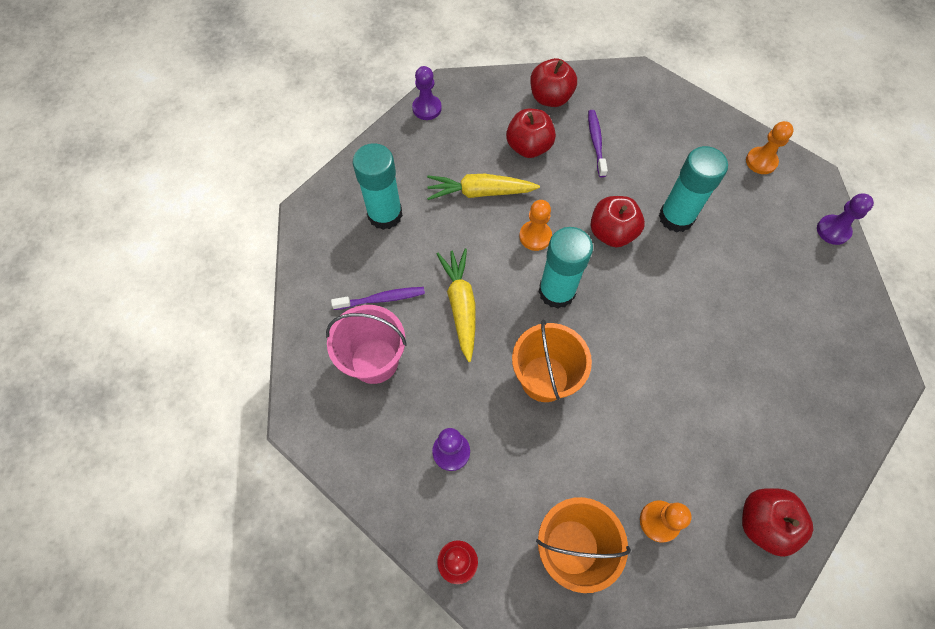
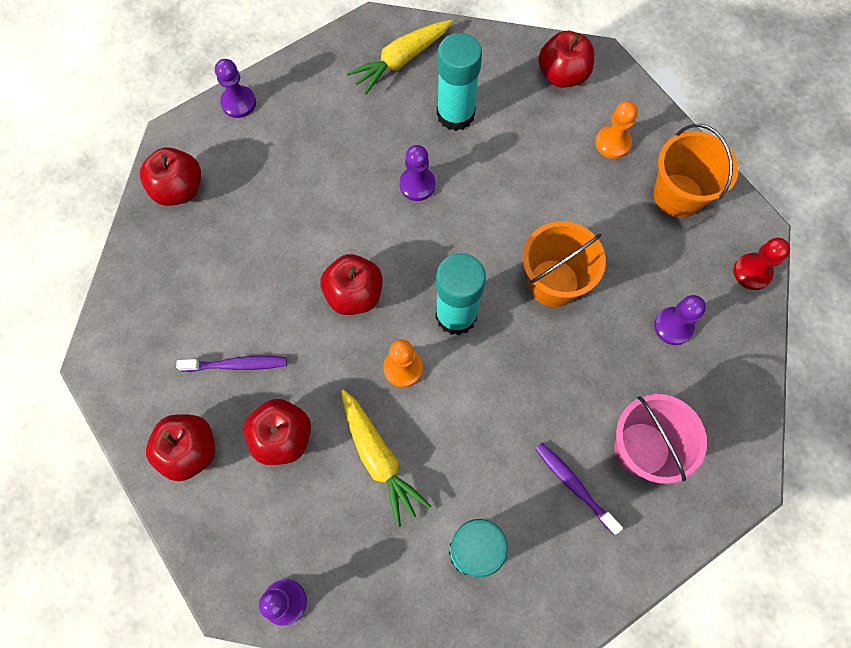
camera: 120 degrees left, 5 degrees up
yellow carrot [437,248,475,362] -> yellow carrot moved to [347,20,453,94]
purple toothbrush [588,110,608,177] -> purple toothbrush turned 150 degrees counterclockwise [176,356,287,372]
turquoise glue stick [659,146,728,233] -> turquoise glue stick moved to [437,33,482,131]
orange pawn [746,121,794,174] -> red apple [140,147,201,206]
none -> purple pawn [399,145,435,201]

